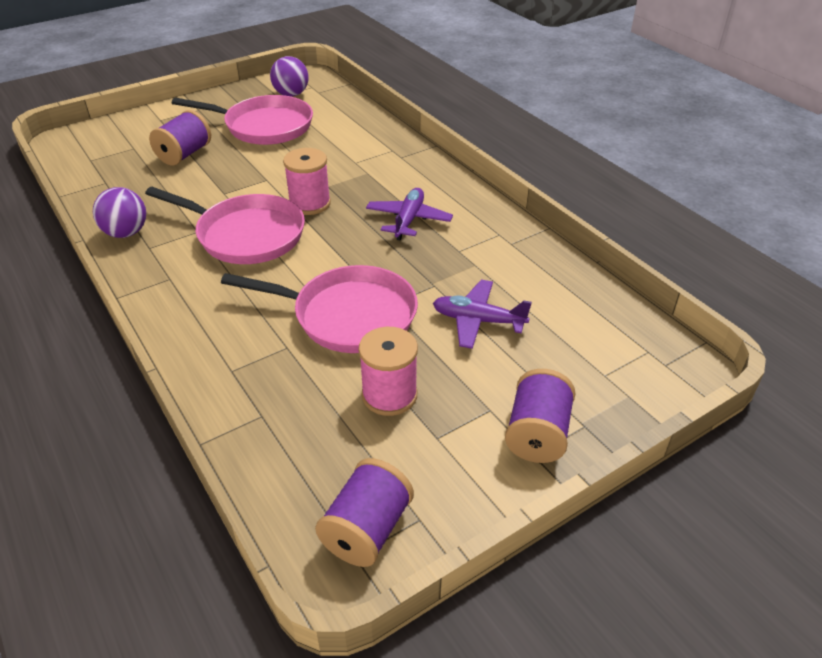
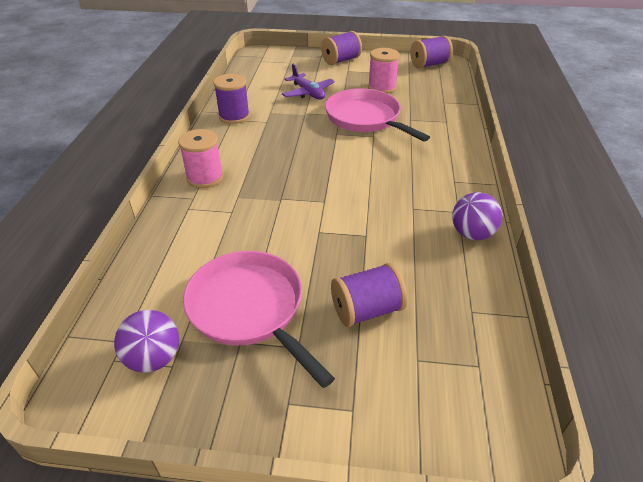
camera: 140 degrees left, 0 degrees up
pink pan [145,187,305,264] -> none
pink spool [283,148,331,215] -> pink spool moved to [178,129,223,188]
purple plane [366,188,453,241] -> none
none -> purple spool [213,74,250,124]

